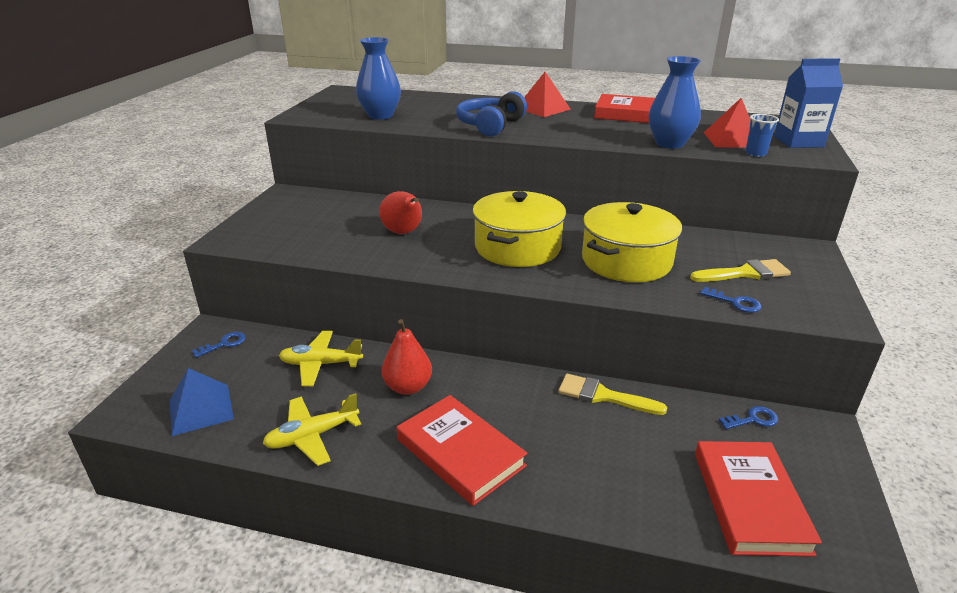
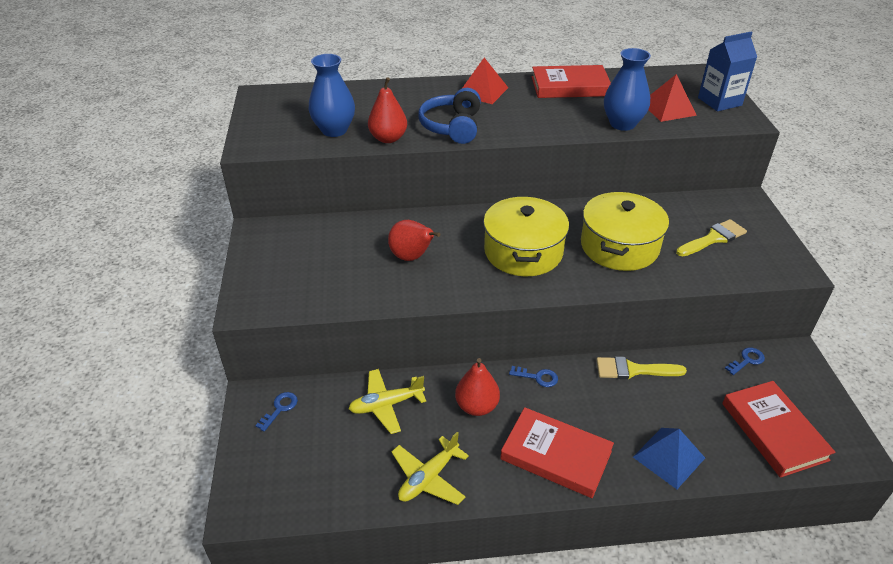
camera: 20 degrees left, 10 degrees up
blue pyramid [170,368,234,436] -> blue pyramid moved to [633,428,705,489]
blue key [700,287,761,313] -> blue key moved to [509,366,558,387]
blue cup [745,114,779,157] -> none
none -> red pear [368,77,407,143]

